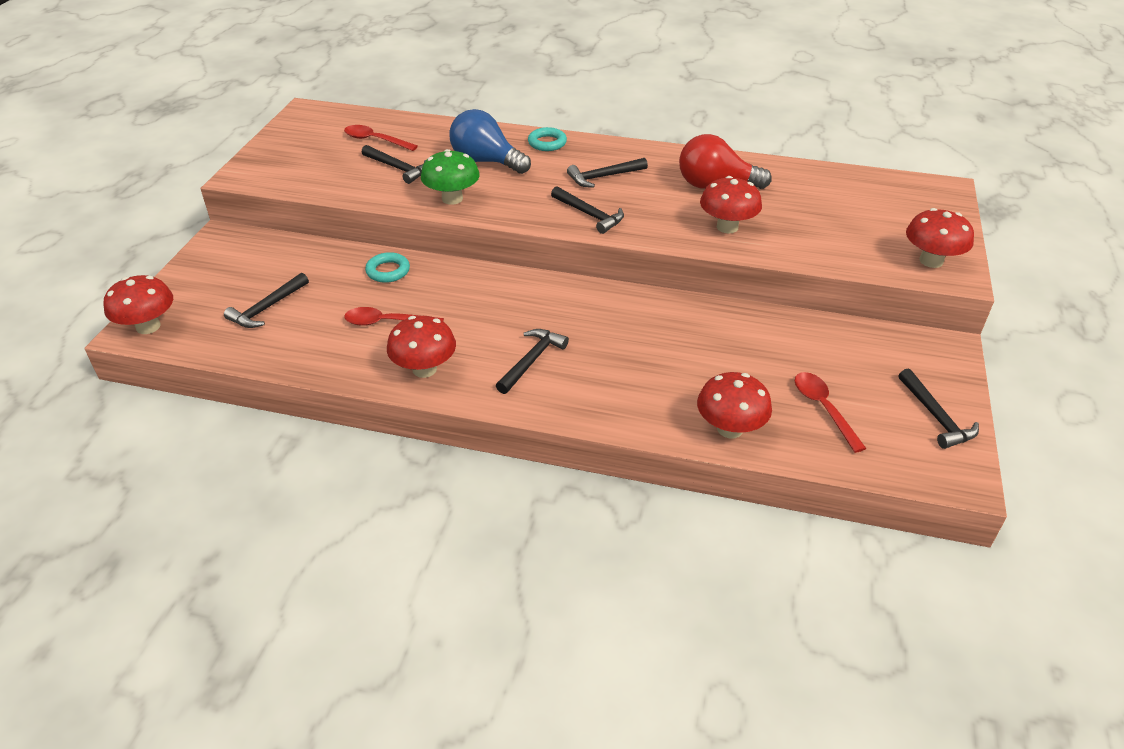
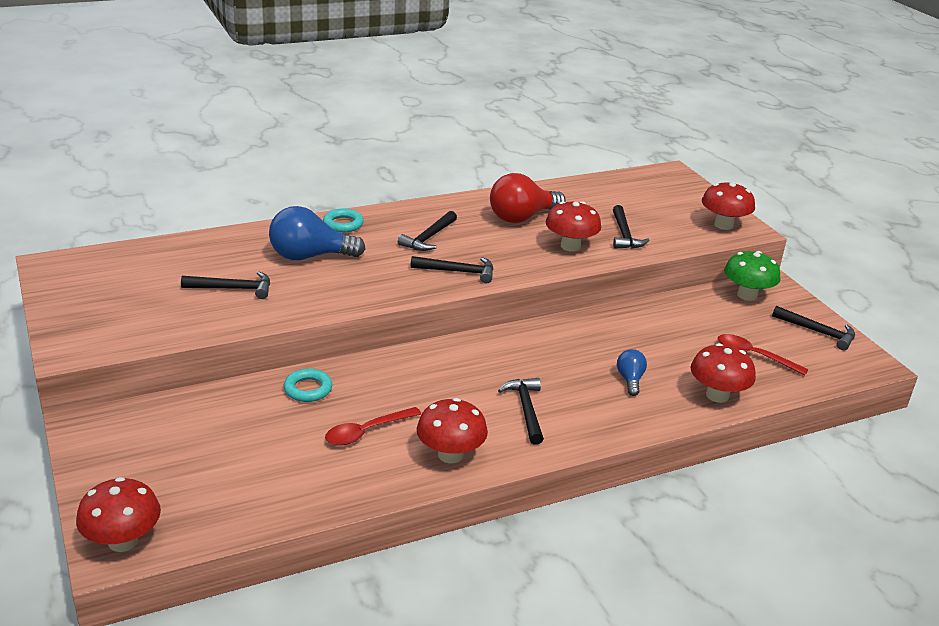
camera: 40 degrees left, 10 degrees down
black hammer [224,273,309,328] -> black hammer moved to [613,205,650,249]
red spoon [344,125,418,151] -> none
green mushroom [421,149,480,205] -> green mushroom moved to [724,251,781,301]
none -> blue light bulb [617,349,647,396]

